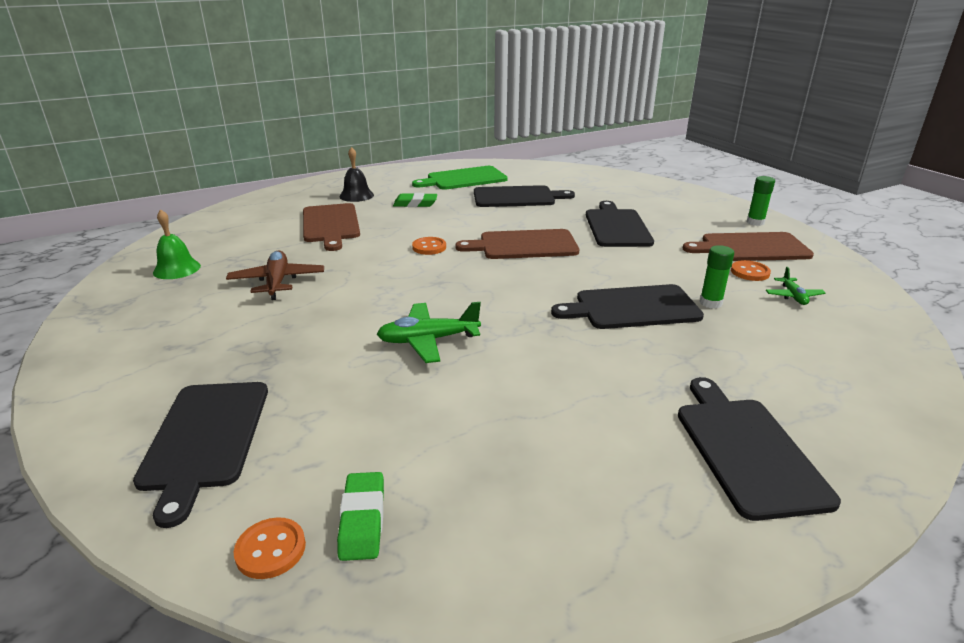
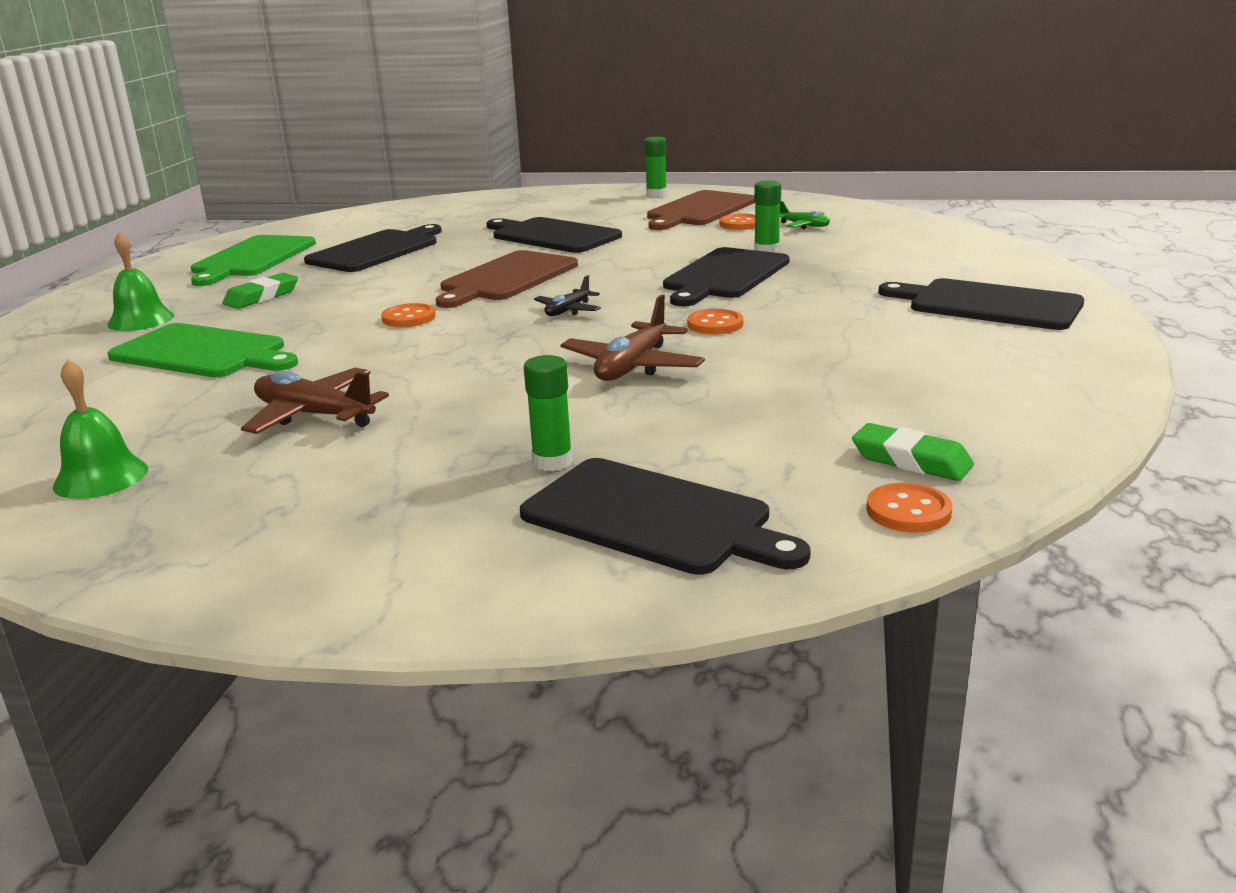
camera: 50 degrees left, 5 degrees down
brown cutting board [303,203,360,251] -> green cutting board [108,323,298,378]
black bell [339,147,374,202] -> green bell [108,232,174,331]
green plane [377,302,481,363] -> brown plane [560,294,705,381]
none -> green glue stick [524,355,573,471]
none -> black plane [534,275,601,316]
none -> orange button [687,309,743,334]

